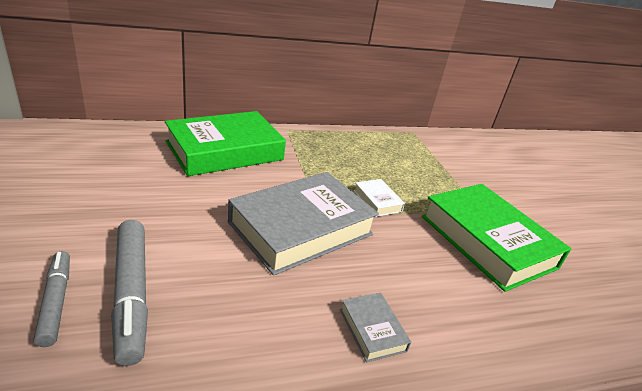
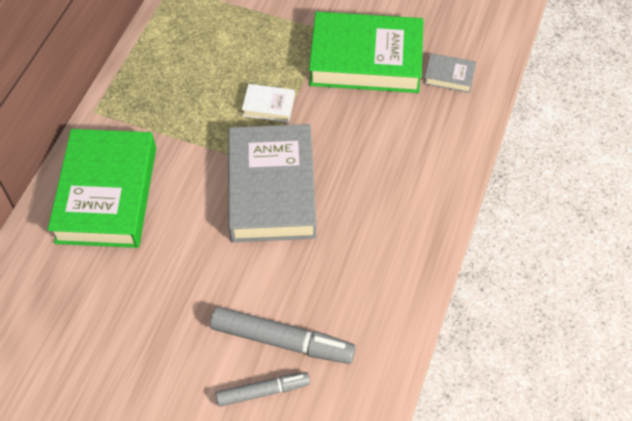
camera: 50 degrees left, 25 degrees up
grey marker [33,251,70,347] -> grey marker turned 150 degrees clockwise [216,372,310,407]
grey book [340,293,411,362] -> grey book moved to [424,53,476,93]

